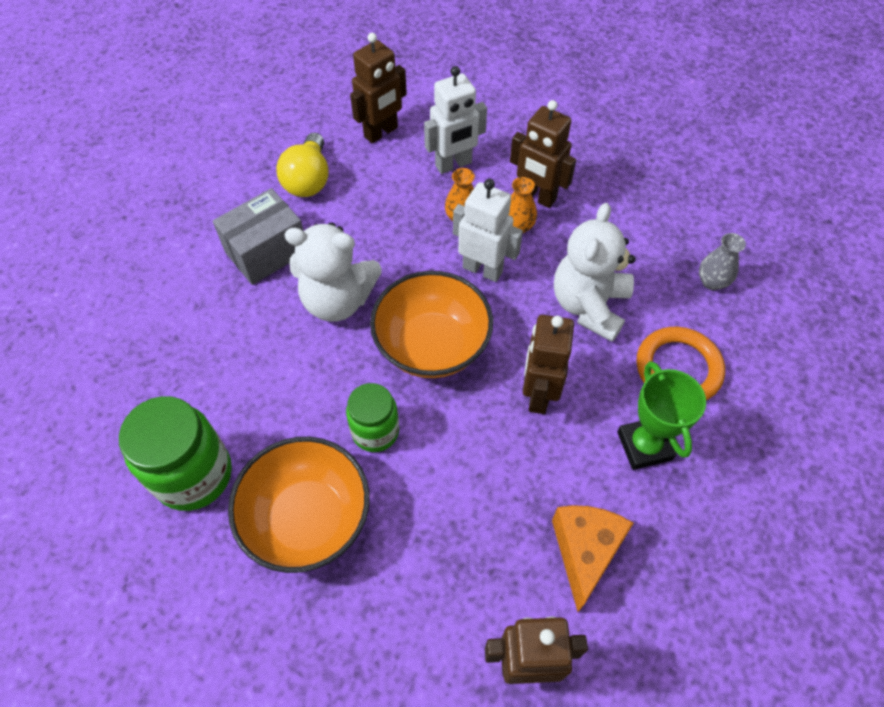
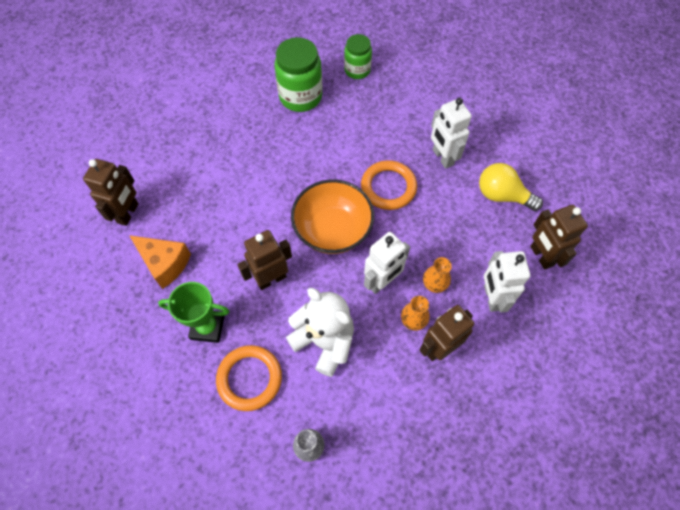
camera: 110 degrees right, 5 degrees up
grey box [213,188,303,285] -> white robot [431,98,472,169]
orange bowl [228,437,370,573] -> none
white teddy bear [285,222,382,322] -> orange ring [361,160,417,210]
green jar [346,383,399,452] -> green jar moved to [344,34,372,79]
brown robot [523,315,574,414] -> brown robot turned 60 degrees counterclockwise [237,230,292,290]

